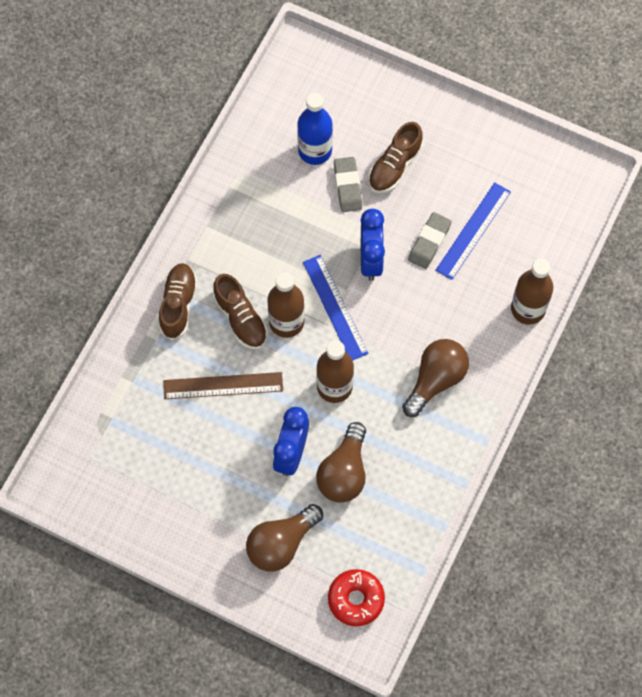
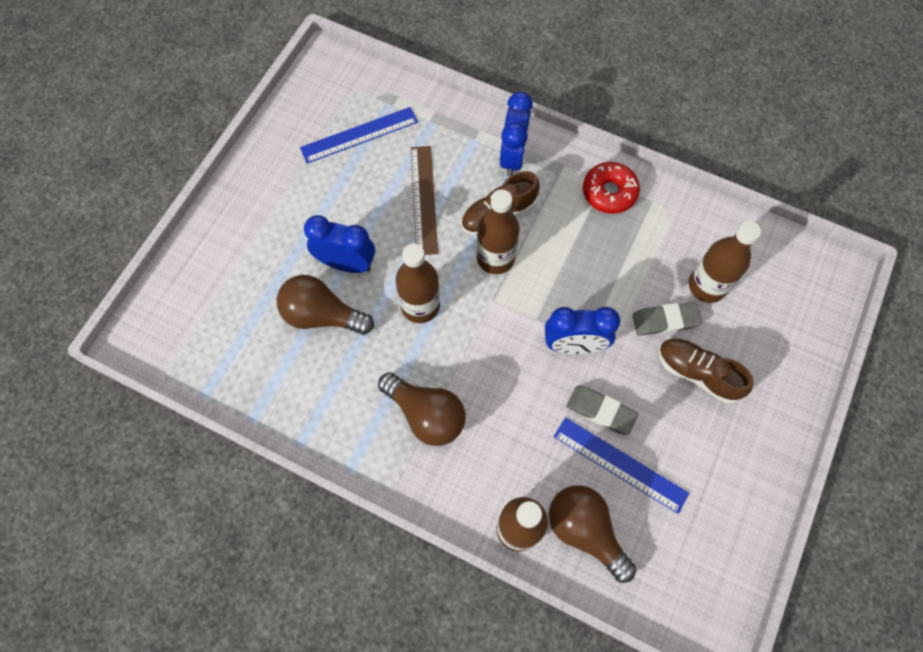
camera: 90 degrees right, 0 degrees up
brown shoe [159,263,197,340] -> blue clock [500,92,533,177]
brown light bulb [246,504,323,572] -> brown light bulb moved to [549,485,636,583]
blue bottle [297,93,333,165] -> brown bottle [689,221,761,303]
blue ruler [303,255,369,360] -> blue ruler moved to [300,107,418,164]
red donut [328,569,385,626] -> red donut moved to [583,162,640,214]

